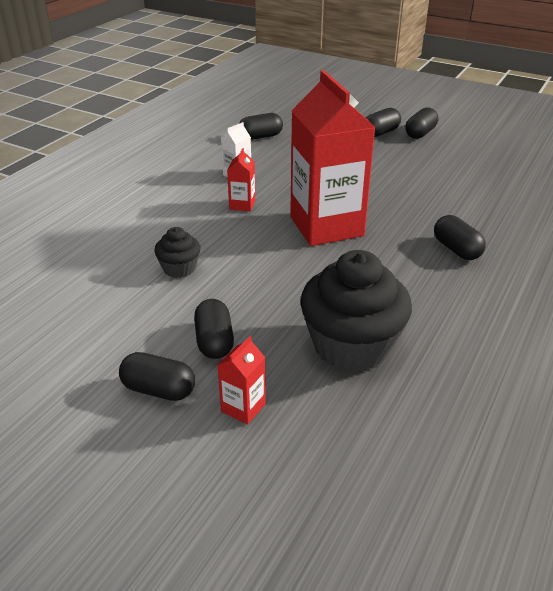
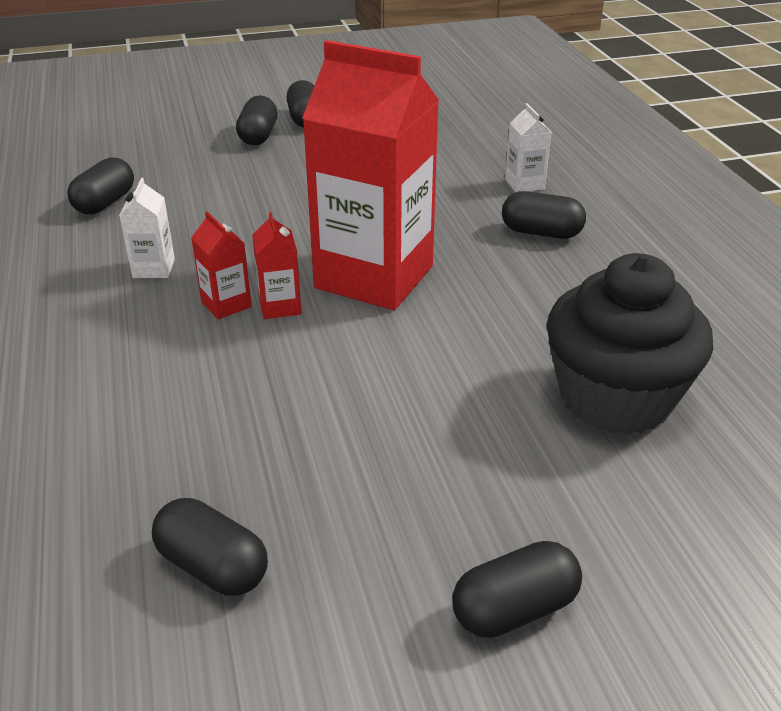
camera: 45 degrees left, 0 degrees up
black cupcake [154,227,200,278] -> none
black capsule [194,299,234,359] -> black capsule moved to [152,498,268,596]
red carton [218,336,266,425] -> red carton moved to [252,212,301,319]
none -> white carton [505,103,551,192]

